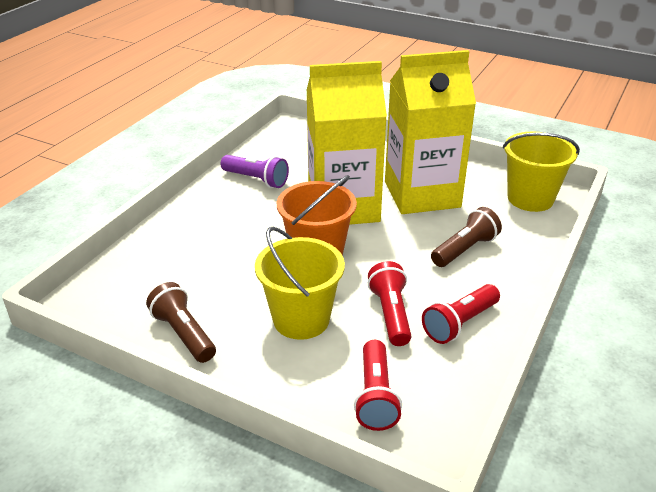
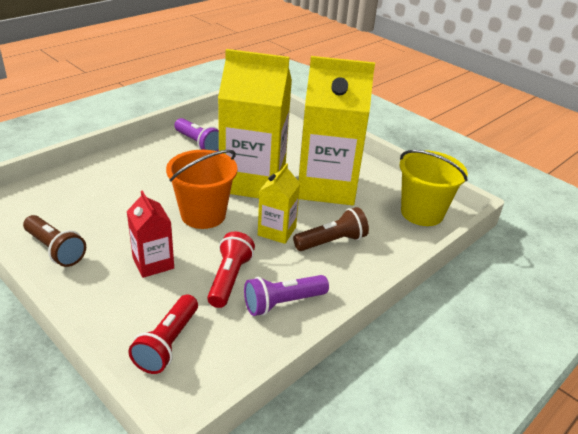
camera: 15 degrees right, 0 degrees up
brown flashlight [146,282,216,363] -> brown flashlight turned 150 degrees clockwise [23,215,86,267]
yellow bucket [255,227,345,340] -> red carton [127,191,174,278]
red flashlight [422,284,500,344] -> purple flashlight [244,275,329,316]
none -> yellow carton [258,163,300,244]

